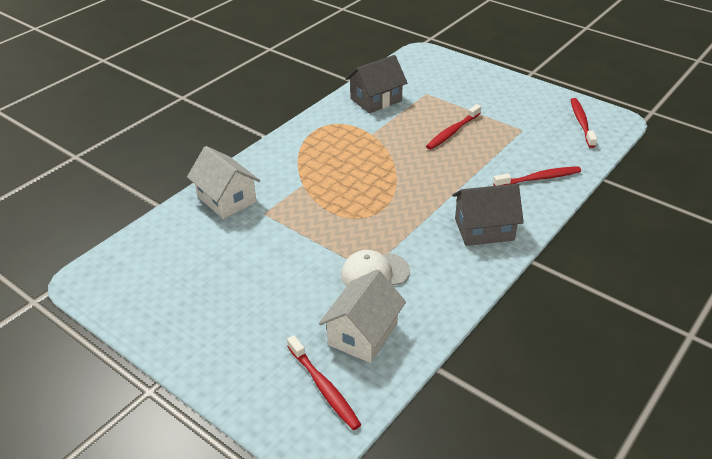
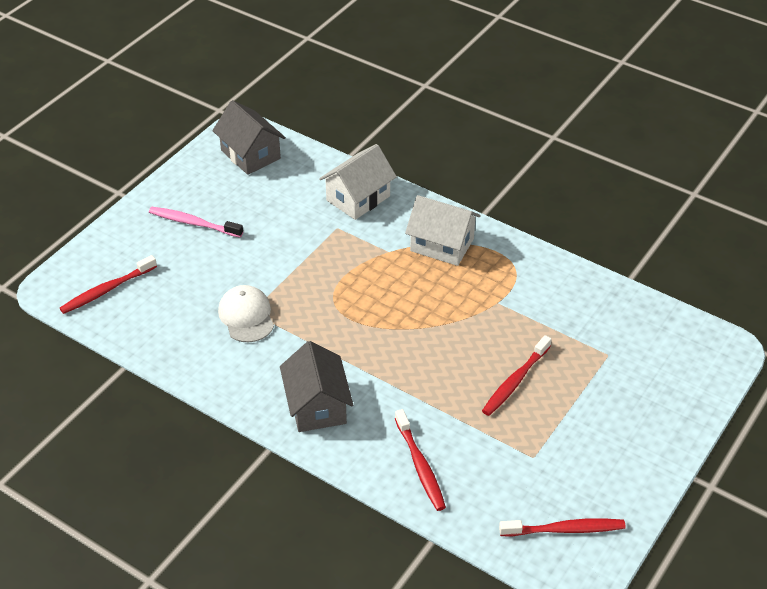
camera: 85 degrees right, 5 degrees up
white house [319,269,406,363] -> white house moved to [405,195,481,266]
grey house [345,55,407,113] -> grey house moved to [212,100,286,175]
red toothbrush [426,104,481,150] -> red toothbrush turned 90 degrees counterclockwise [482,335,552,416]
none -> pink toothbrush [149,207,243,237]

